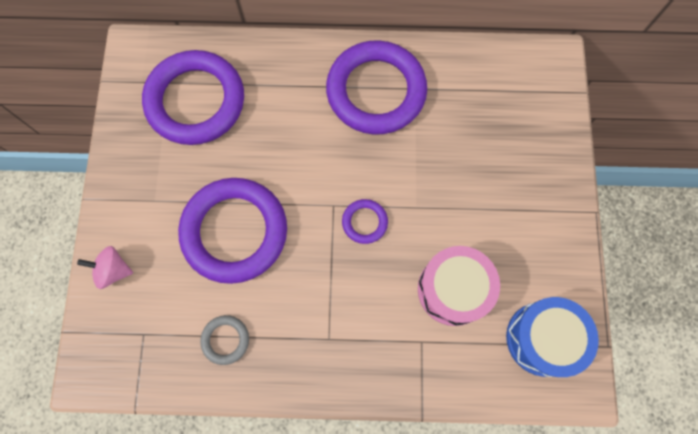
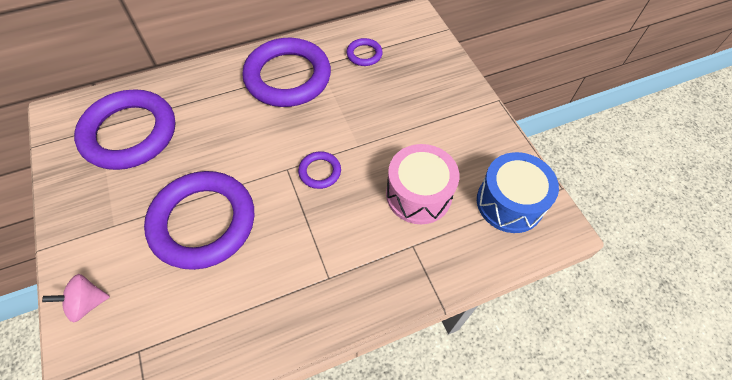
camera: 25 degrees left, 15 degrees down
grey ring [200,315,249,365] -> none
none -> purple ring [346,38,383,66]

